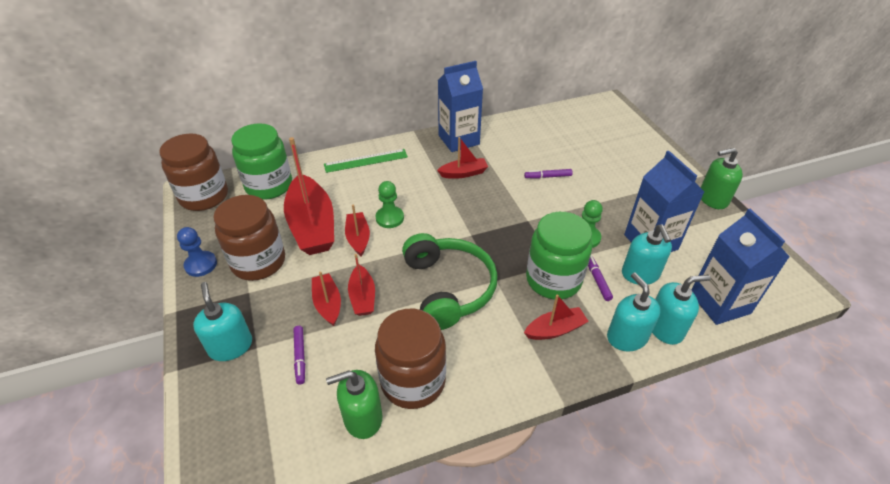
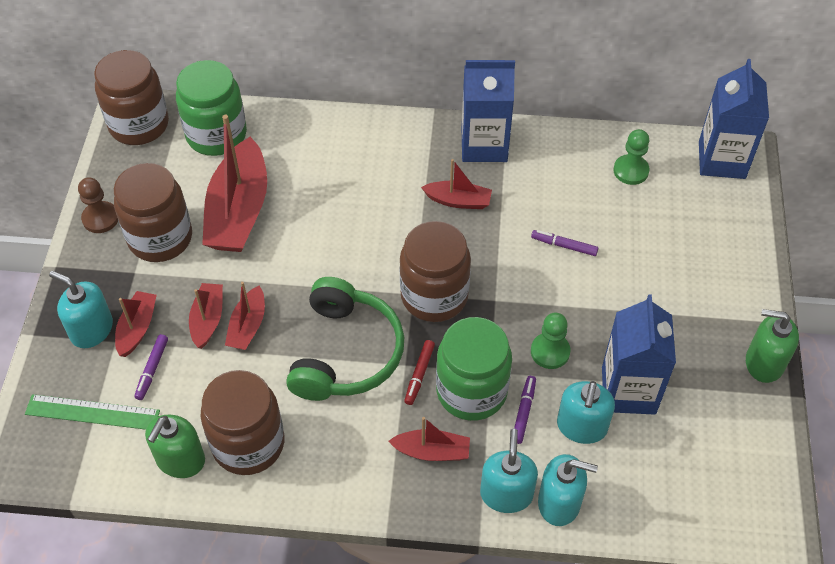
camera: 25 degrees right, 10 degrees up
blue pawn [177,227,217,277] -> brown pawn [78,177,118,233]
turquoise soap dispenser [193,282,252,361] -> turquoise soap dispenser turned 60 degrees counterclockwise [49,271,113,348]
green ruler [324,149,408,173] -> green ruler moved to [25,394,160,430]
green soap dispenser [326,370,383,439] -> green soap dispenser turned 75 degrees counterclockwise [145,415,205,478]
red boat [345,205,370,256] -> red boat moved to [115,291,157,357]
green pawn [376,181,404,228] -> green pawn moved to [613,129,650,185]
blue carton [691,209,790,325] -> blue carton moved to [699,59,769,179]
none -> brown jar [400,221,471,322]
none -> red marker [404,340,435,405]

